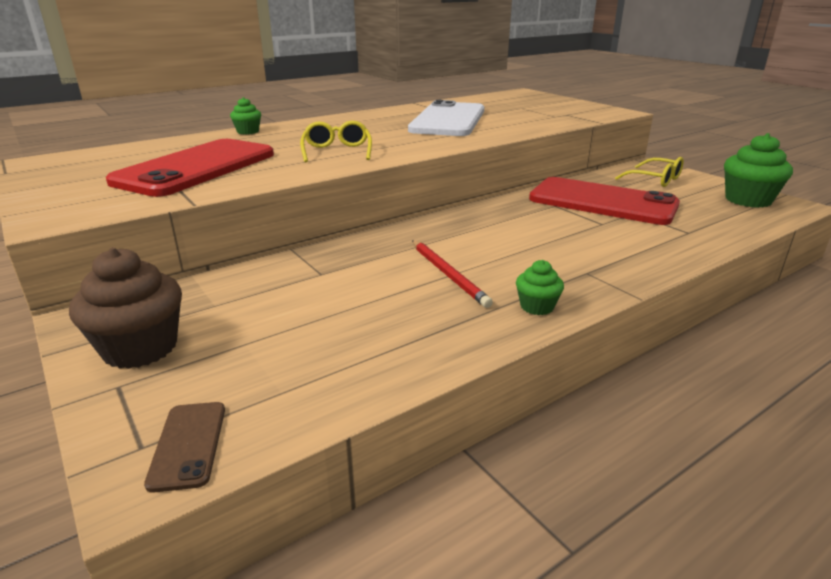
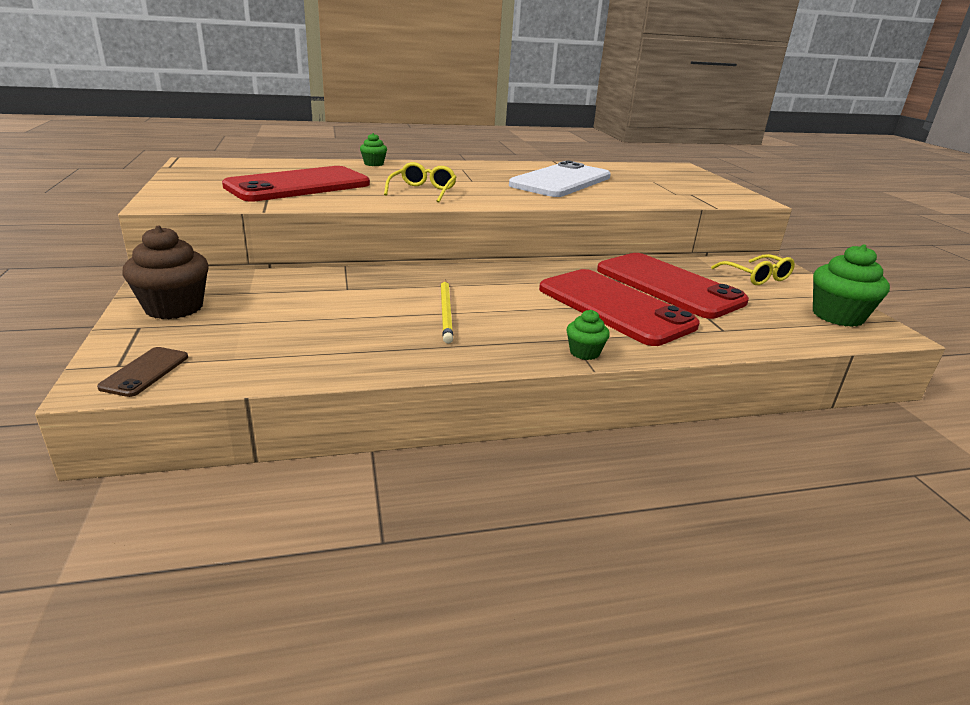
camera: 20 degrees right, 0 degrees up
red pencil [412,240,493,308] -> yellow pencil [441,279,453,344]
green cupcake [516,260,564,315] -> green cupcake moved to [567,310,610,360]
none -> red phone [539,269,700,346]

